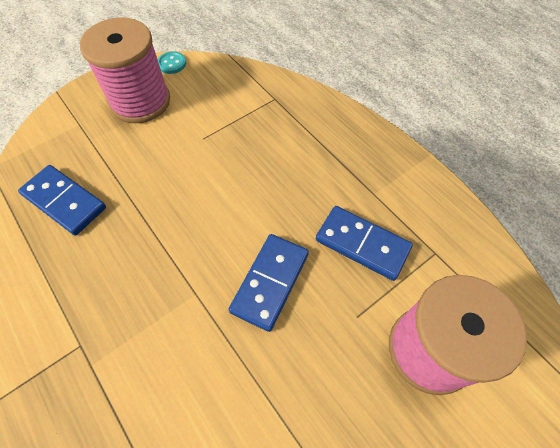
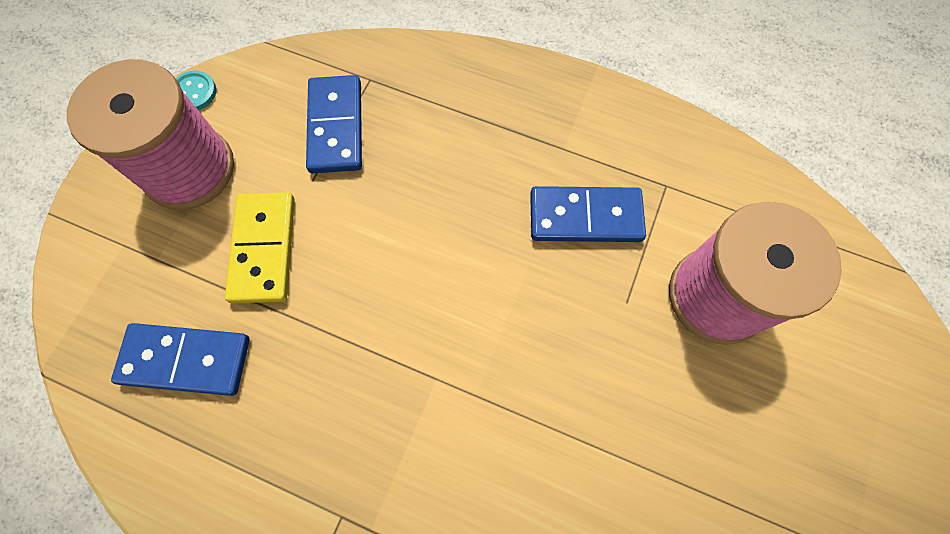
camera: 30 degrees left, 10 degrees up
blue domino [228,234,309,332] -> blue domino moved to [306,75,362,174]
none -> yellow domino [225,192,295,304]

